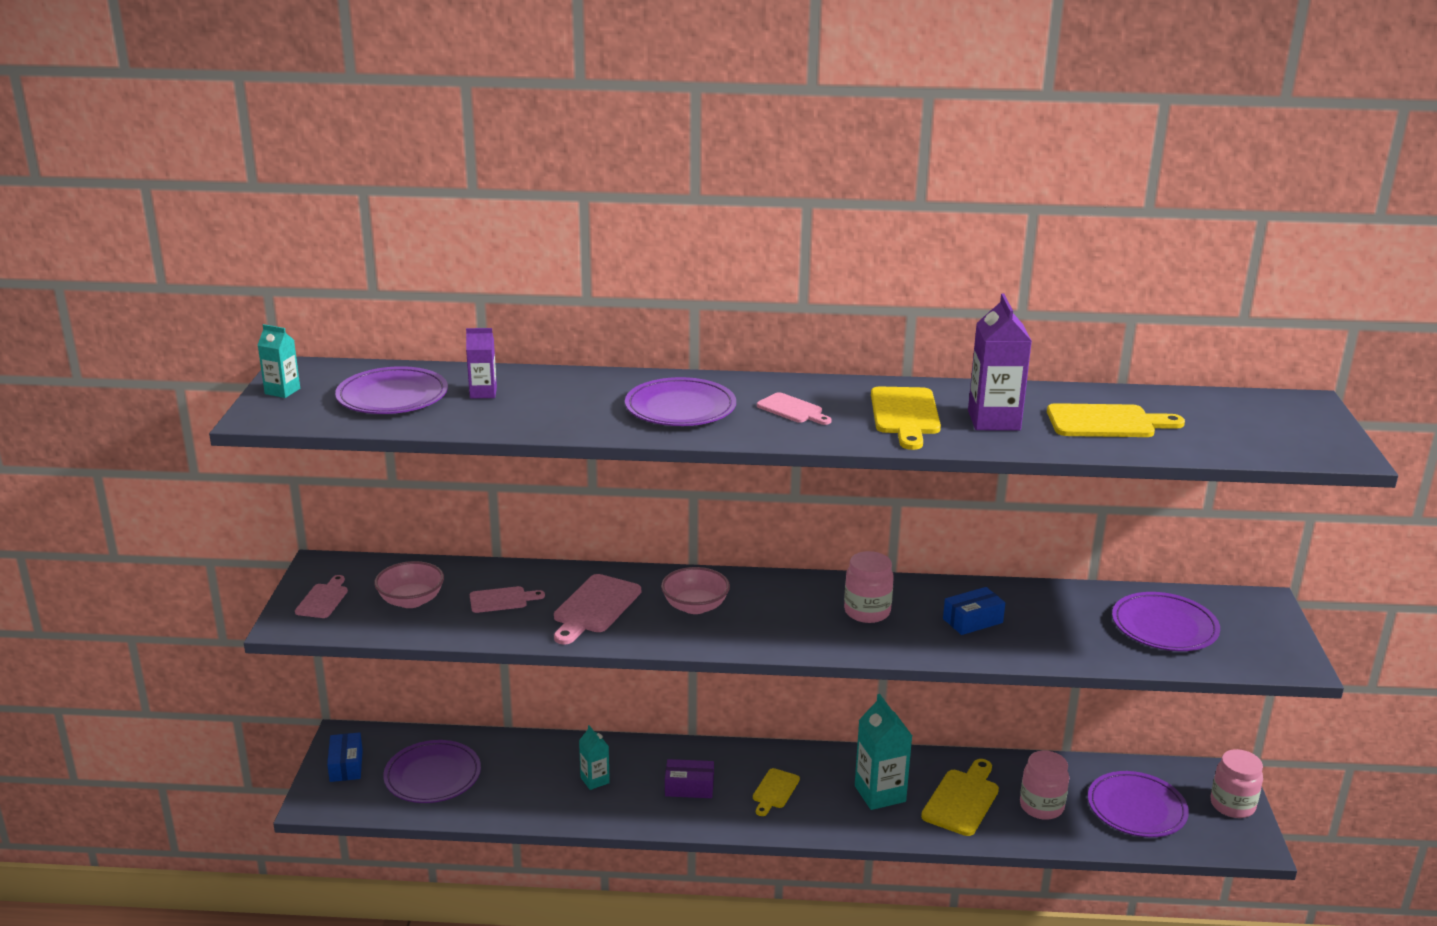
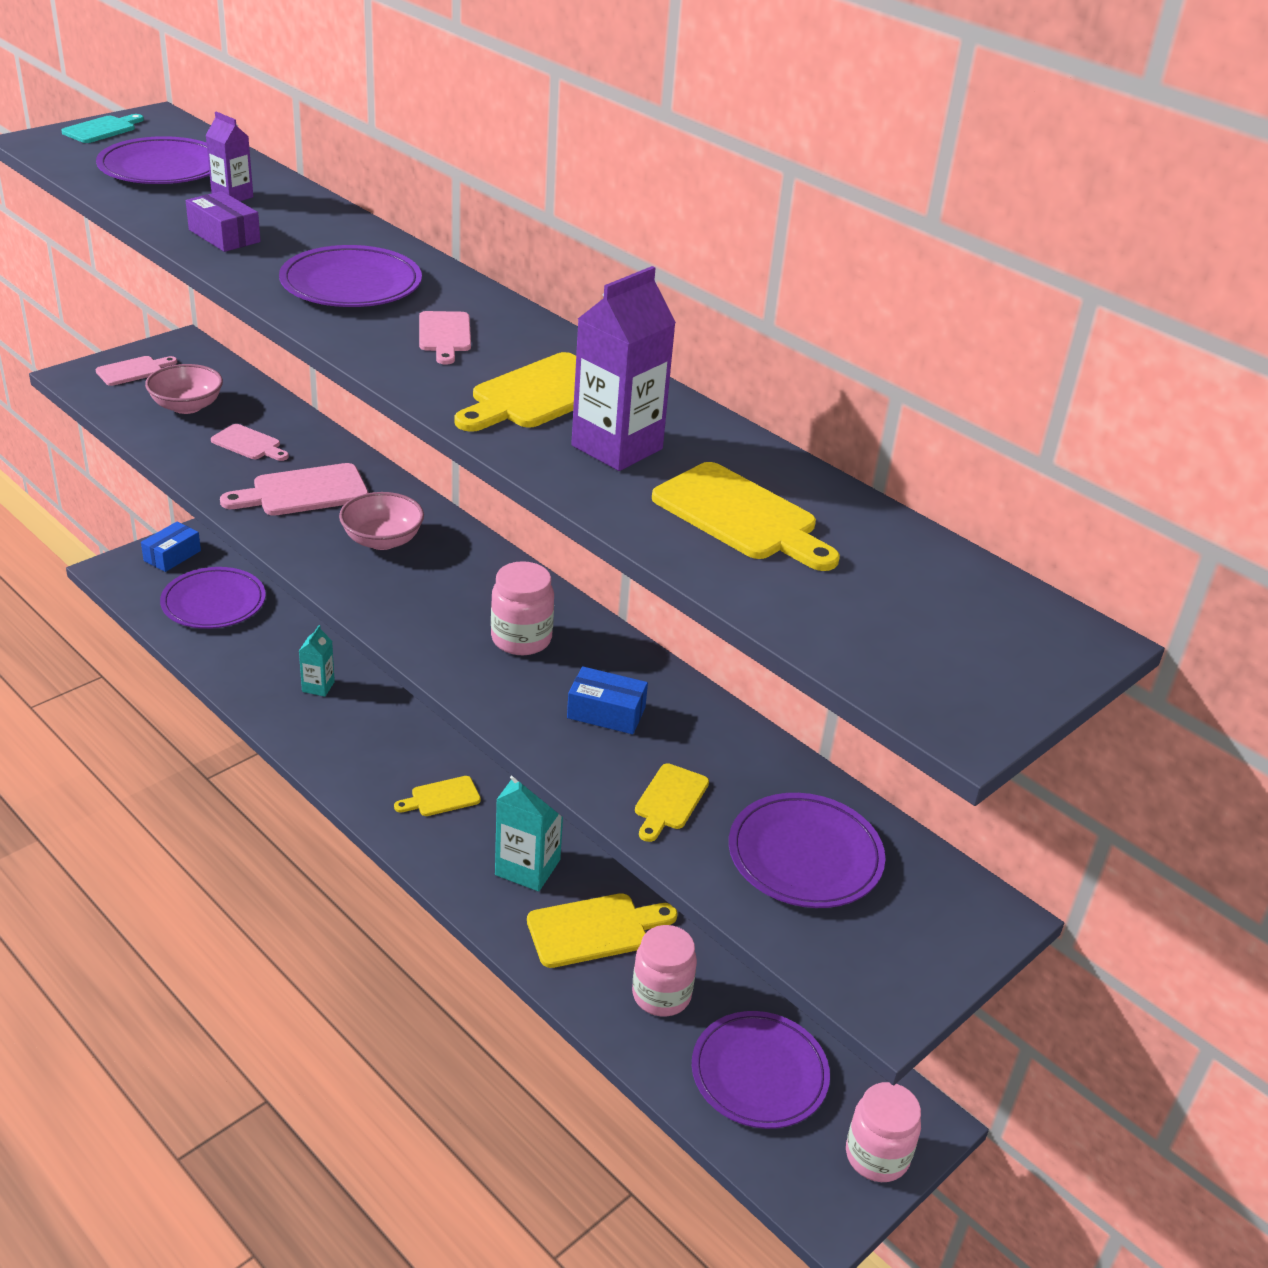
camera: 40 degrees right, 10 degrees up
turquoise carton [258,324,300,398] -> turquoise cutting board [61,114,144,143]
purple box [665,759,714,798] -> purple box moved to [186,191,261,252]
none -> yellow cutting board [635,763,709,842]

